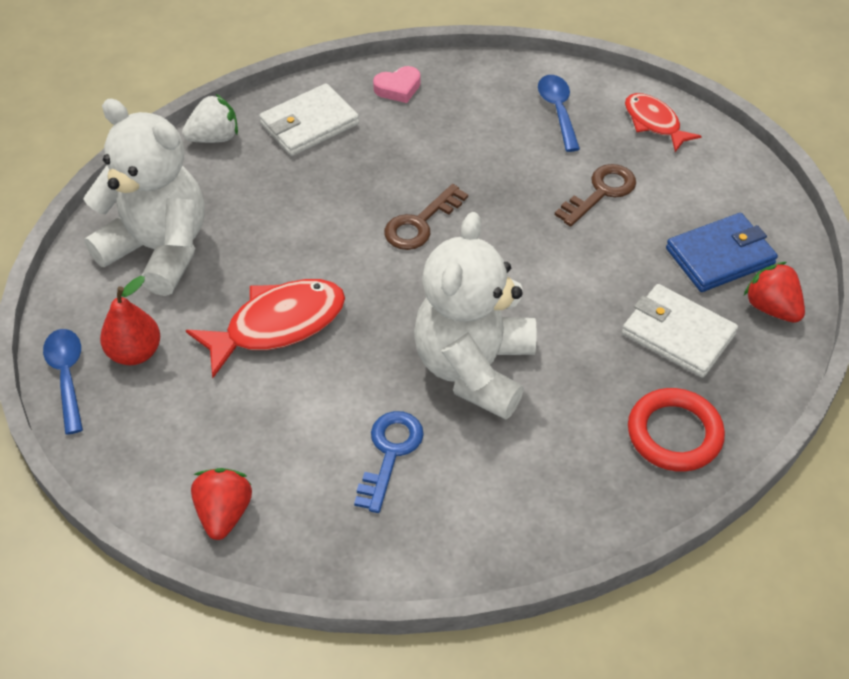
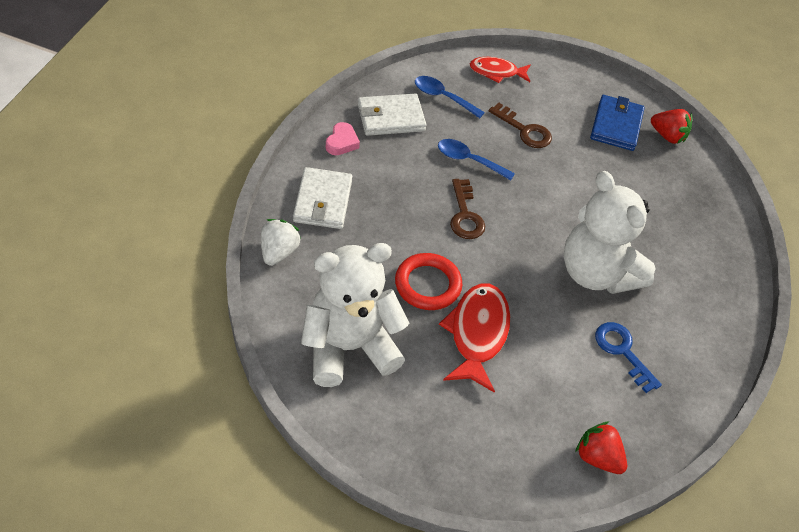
camera: 55 degrees left, 0 degrees up
blue spoon [43,329,83,435] -> blue spoon moved to [438,139,515,181]
red pear [100,276,160,365] -> none
brown key [555,164,636,227] -> brown key turned 135 degrees clockwise [489,103,552,148]
white wallet [622,284,738,377] -> white wallet moved to [358,93,427,136]
red ring [628,388,725,472] -> red ring moved to [395,253,462,310]
red strawberry [744,262,805,323] -> red strawberry turned 150 degrees counterclockwise [651,109,692,144]

